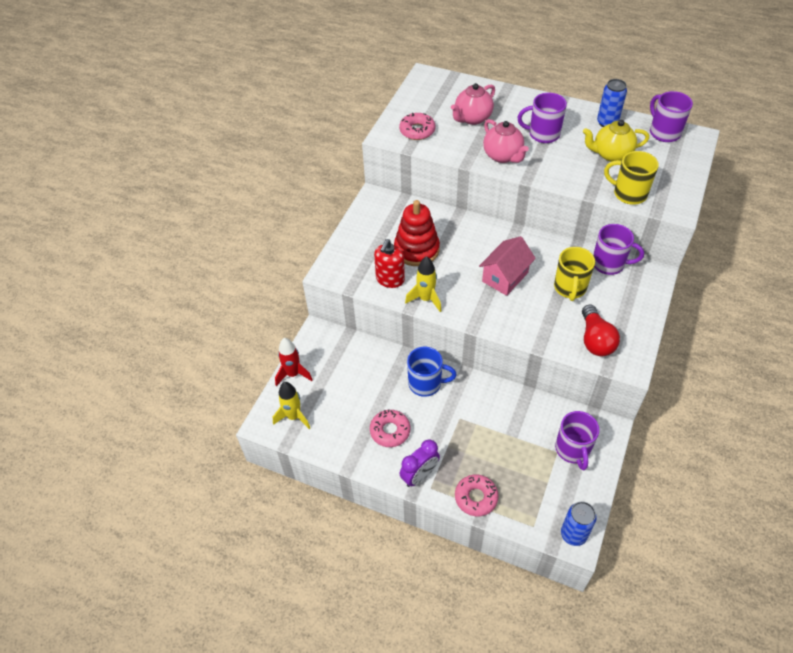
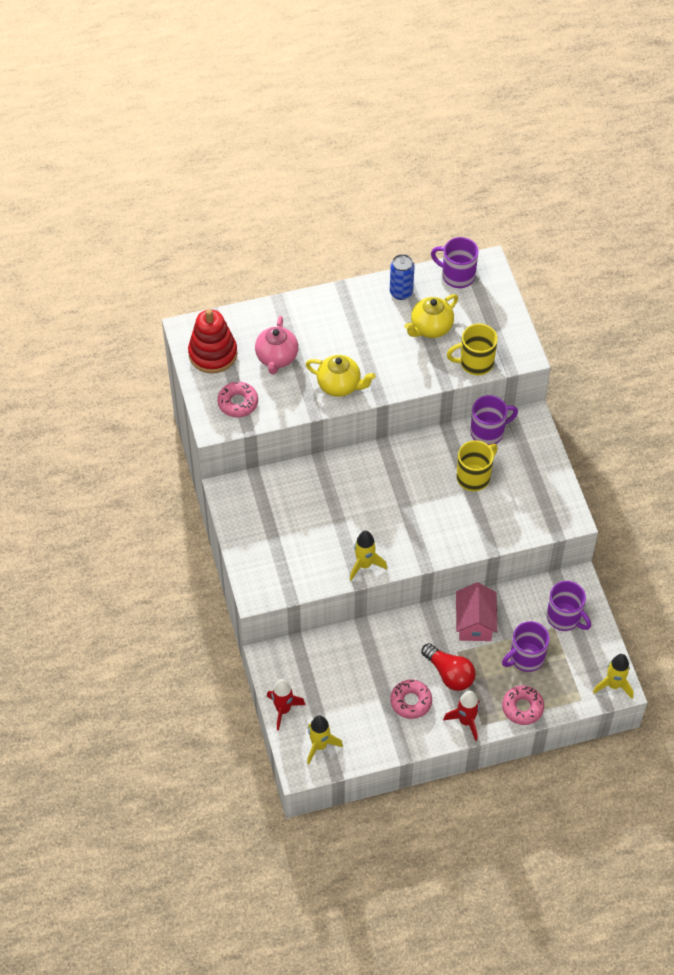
camera: 40 degrees left, 5 degrees up
red soap dispenser [374,239,405,288] -> none
red stacking toy [394,200,440,266] -> red stacking toy moved to [188,309,237,373]
purple clock [400,439,440,487] -> red rocket [443,691,480,741]
blue mug [407,347,457,397] -> none
pink house [479,236,536,296] -> pink house moved to [456,582,497,641]
pink teapot [483,119,529,163] -> yellow teapot [306,355,376,397]
purple mug [517,93,567,143] -> purple mug moved to [502,621,550,672]
yellow mug [554,247,595,301] -> yellow mug turned 105 degrees counterclockwise [457,440,498,491]
blue can [561,502,597,546] -> yellow rocket [593,654,634,698]
red light bulb [582,304,620,356] -> red light bulb moved to [421,643,476,691]

